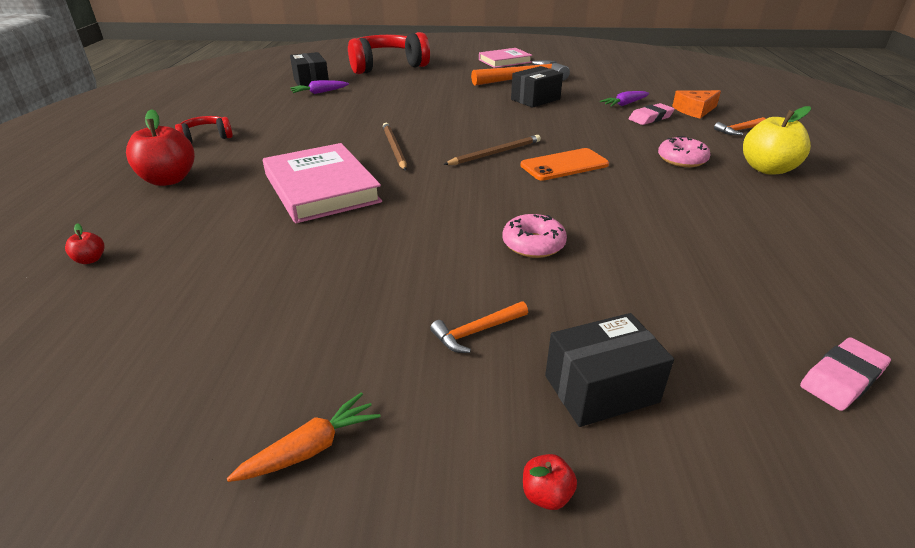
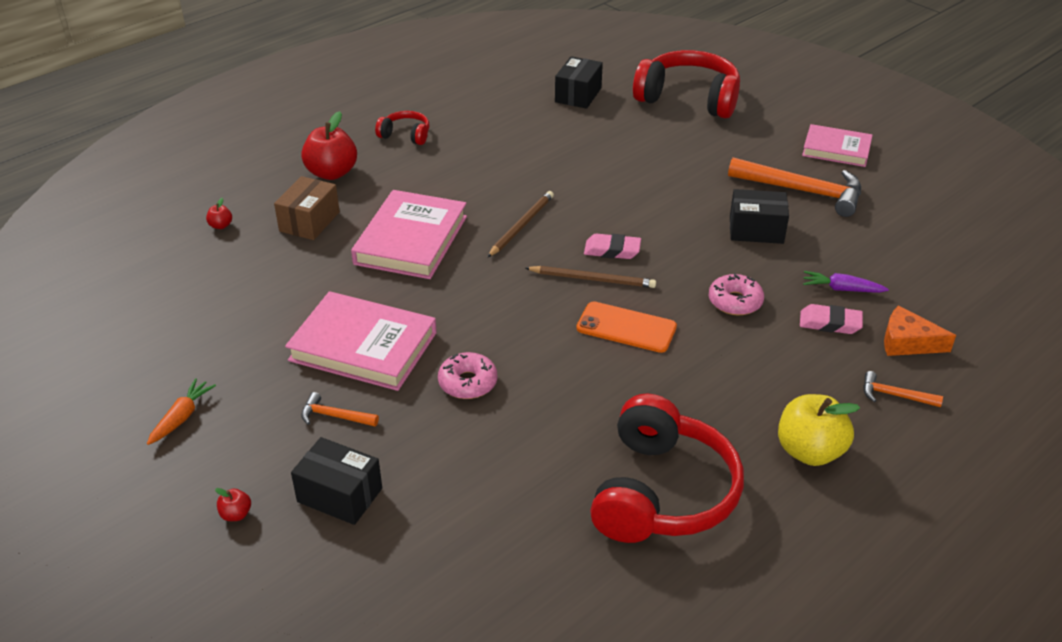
camera: 45 degrees right, 5 degrees up
orange carrot [227,392,381,482] -> orange carrot turned 75 degrees counterclockwise [147,378,216,445]
purple carrot [290,80,349,94] -> none
pink donut [658,136,711,167] -> pink donut moved to [709,273,764,315]
pink eraser [800,337,891,411] -> pink eraser moved to [584,234,641,259]
none -> brown box [274,176,340,240]
none -> pink book [285,291,437,391]
none -> red headphones [590,394,744,543]

